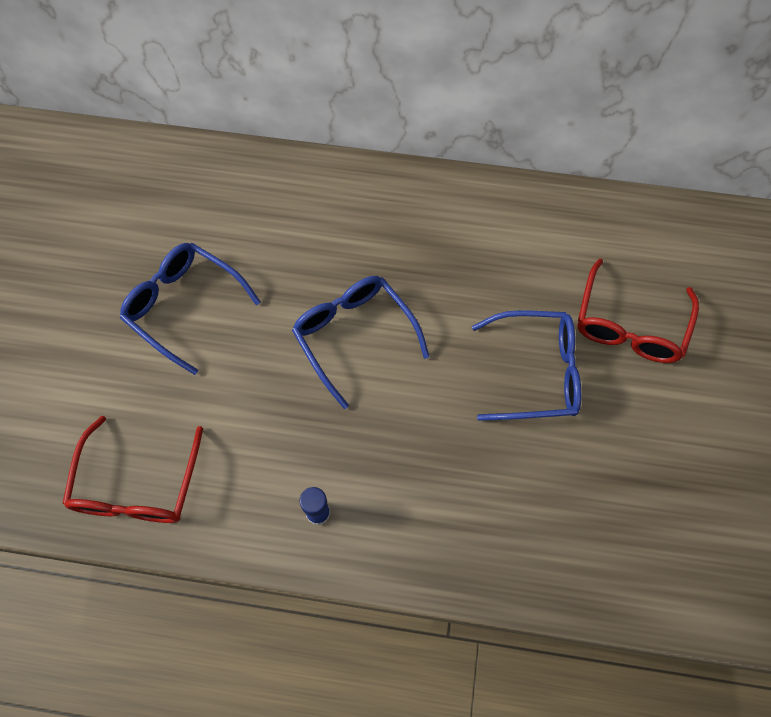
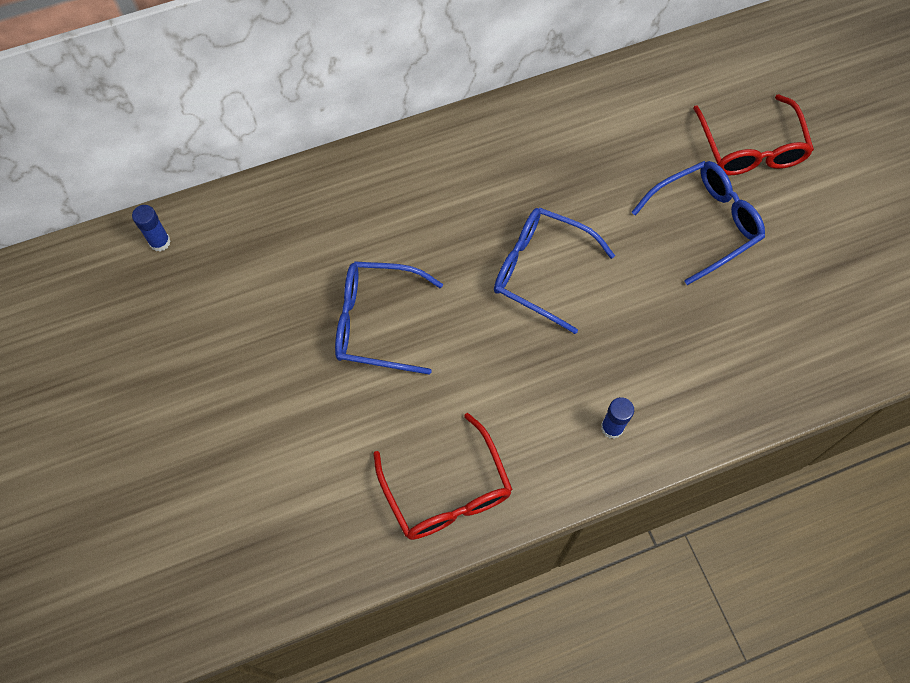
camera: 30 degrees left, 0 degrees up
none -> blue glue stick [132,205,171,251]

